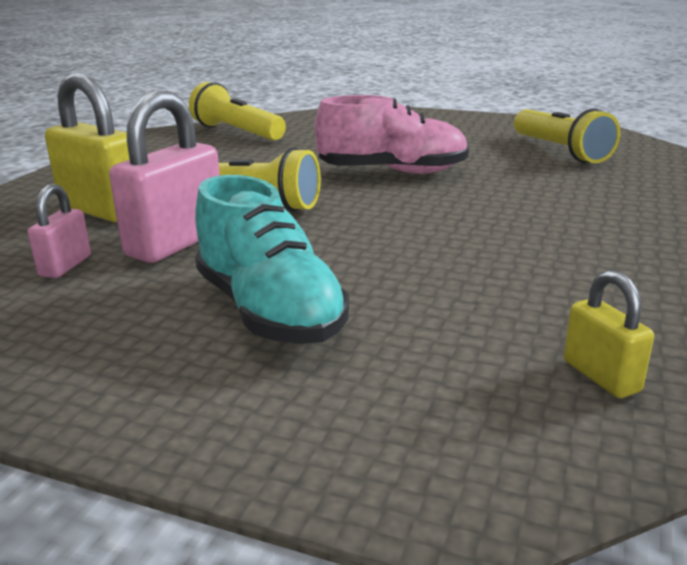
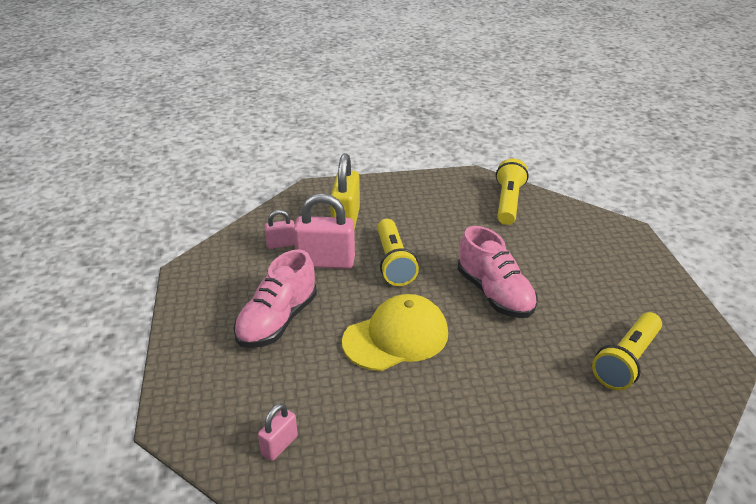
camera: 60 degrees right, 10 degrees up
turquoise shoe [195,175,349,344] -> pink shoe [233,249,317,348]
yellow padlock [564,270,654,398] -> pink padlock [258,403,298,461]
none -> yellow cap [342,294,448,371]

